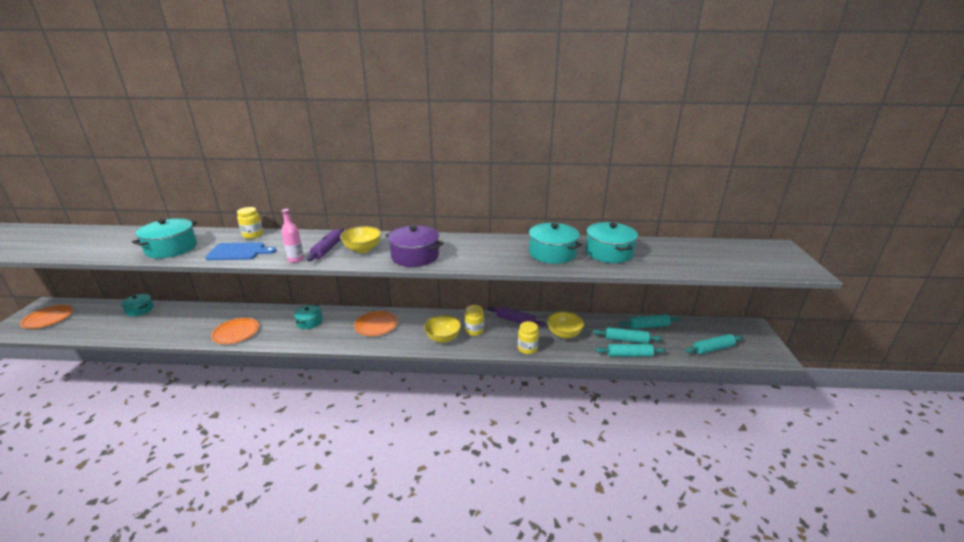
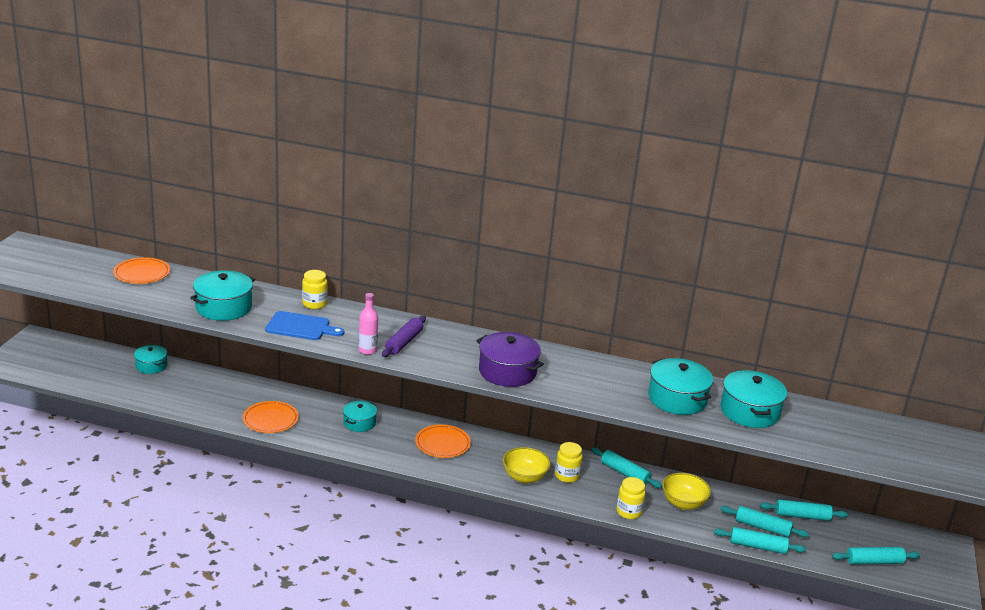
camera: 10 degrees right, 0 degrees up
orange plate [20,305,74,329] -> orange plate moved to [113,257,170,284]
yellow bowl [340,226,381,253] -> none
purple rolling pin [487,306,546,327] -> turquoise rolling pin [591,448,662,488]

